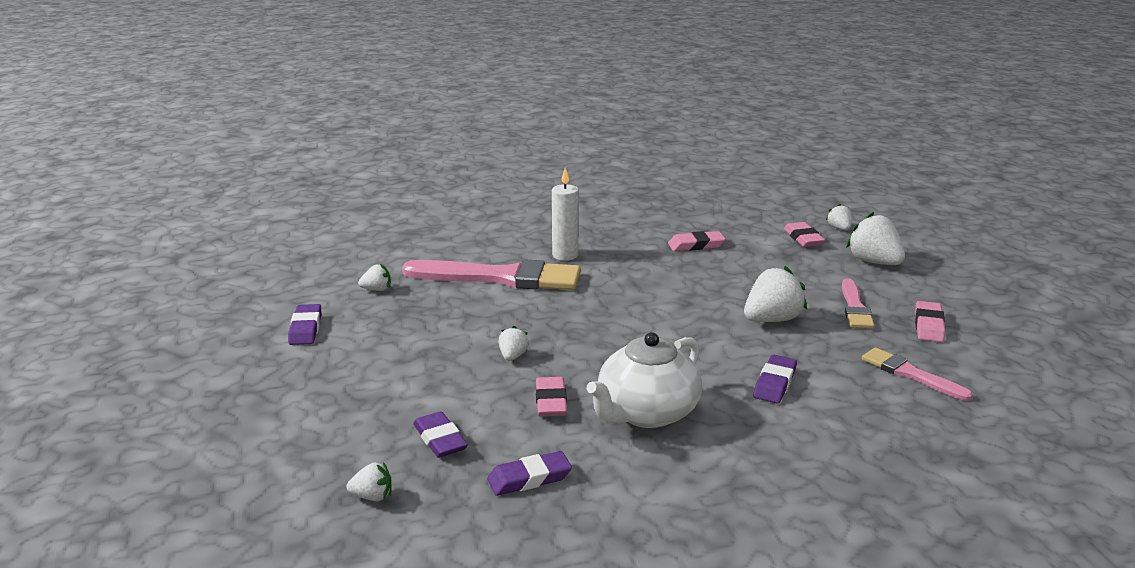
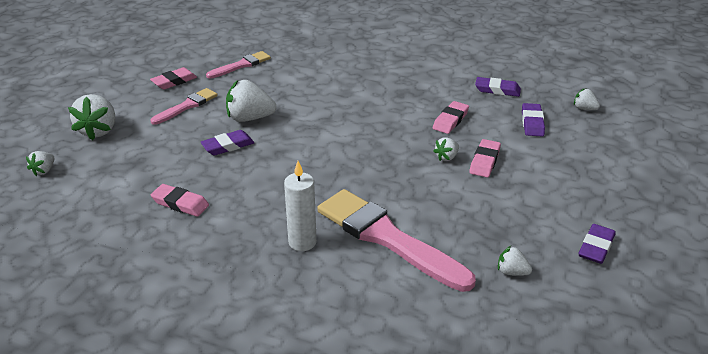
camera: 145 degrees left, 10 degrees up
white teapot [586,332,702,428] -> none
purple eraser [753,355,797,403] -> purple eraser moved to [201,130,254,155]
pink eraser [784,222,825,247] -> pink eraser moved to [469,139,501,177]
pink brush [862,347,973,401] -> pink brush turned 120 degrees counterclockwise [206,51,271,79]

